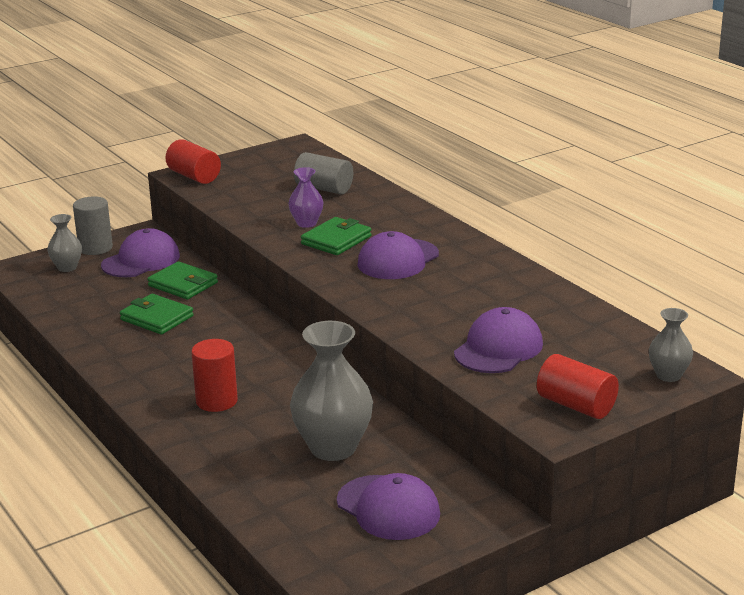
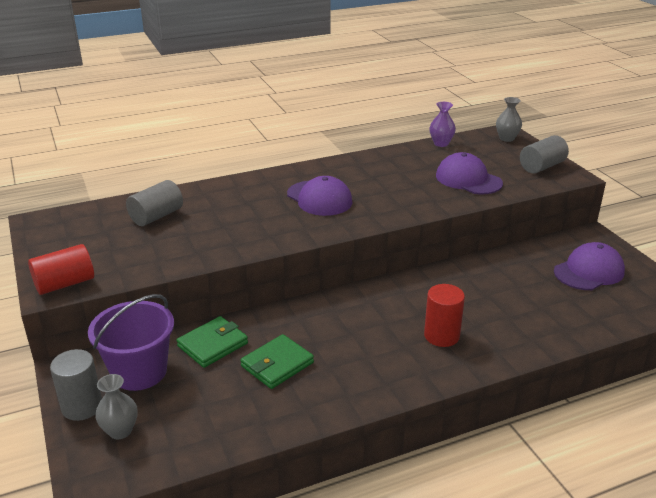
camera: 80 degrees left, 5 degrees up
purple cap [101,228,180,277] -> purple bucket [88,294,174,391]
purple vase [288,167,324,228] -> purple vase moved to [429,102,456,147]
grey vase [290,321,373,461] -> none
green wallet [301,217,372,255] -> none
red cylinder [537,354,619,419] -> grey cylinder [520,135,569,174]

